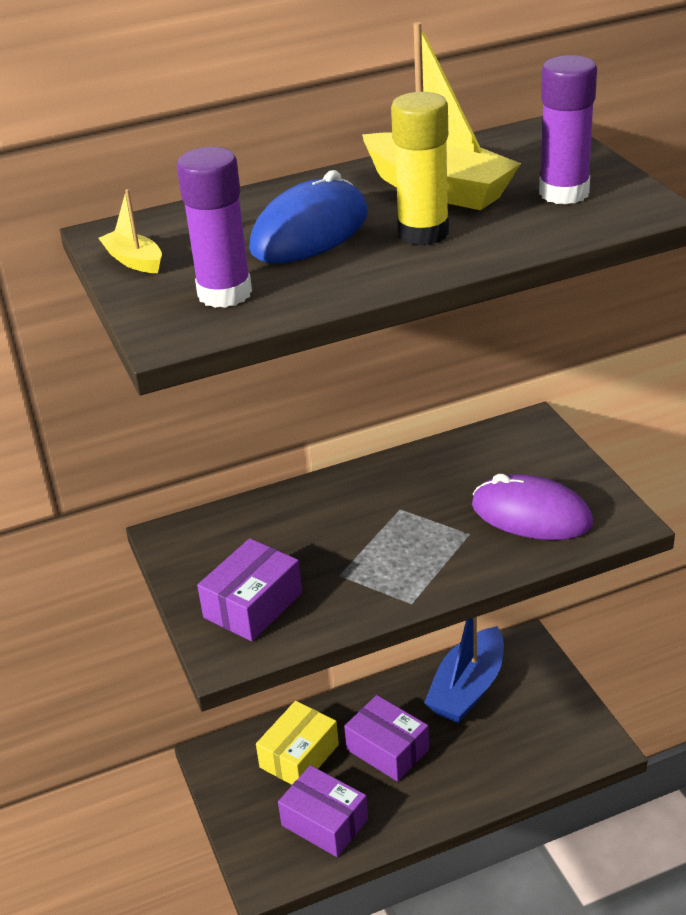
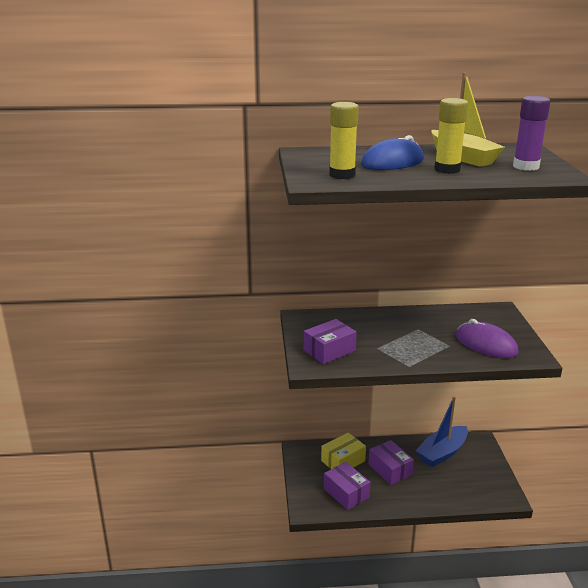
camera: 15 degrees right, 10 degrees down
yellow boat [98,189,162,273] -> none
purple glue stick [176,147,252,308] -> yellow glue stick [329,102,359,179]

